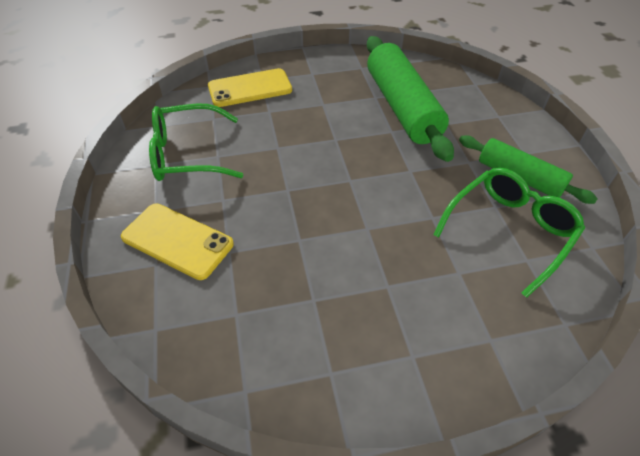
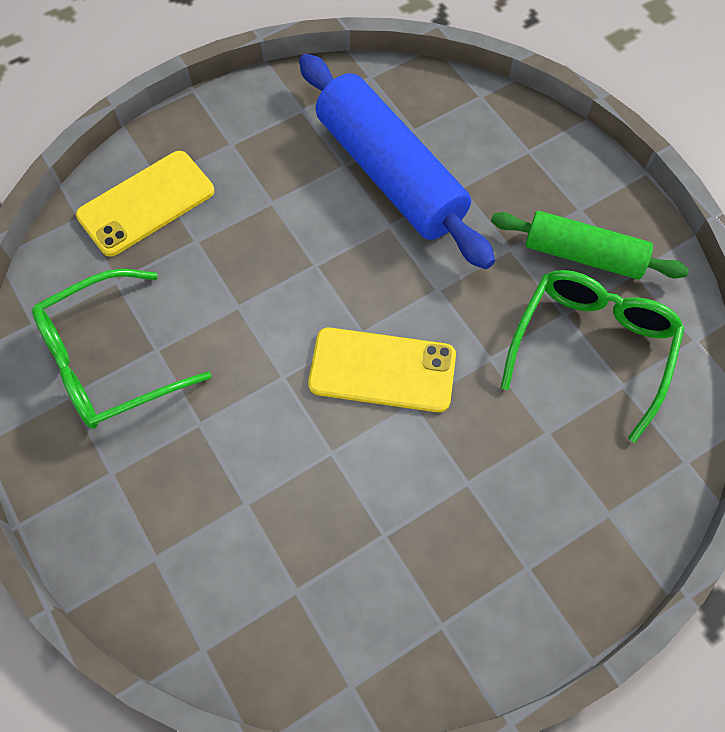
camera: 20 degrees left, 15 degrees up
yellow phone [121,203,234,280] -> yellow phone moved to [308,327,456,412]
green rolling pin [367,36,454,162] -> blue rolling pin [299,54,495,269]

